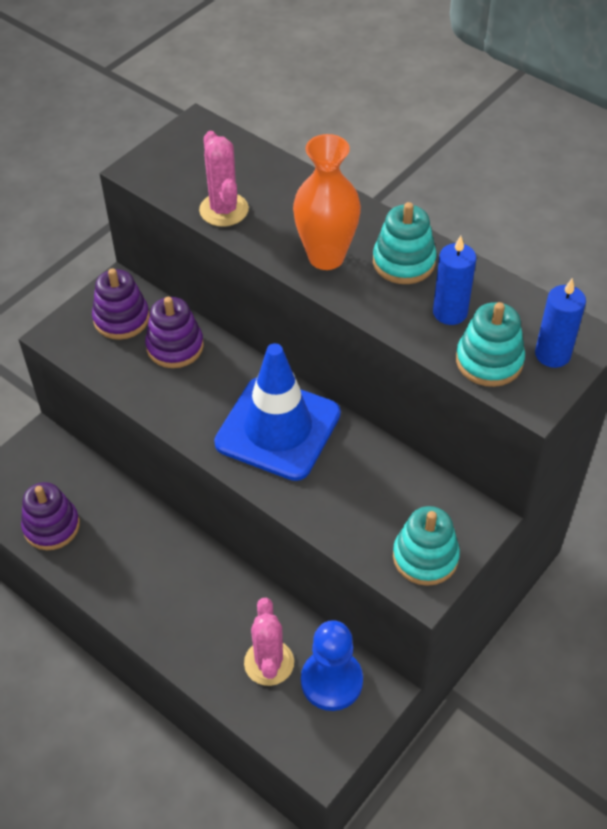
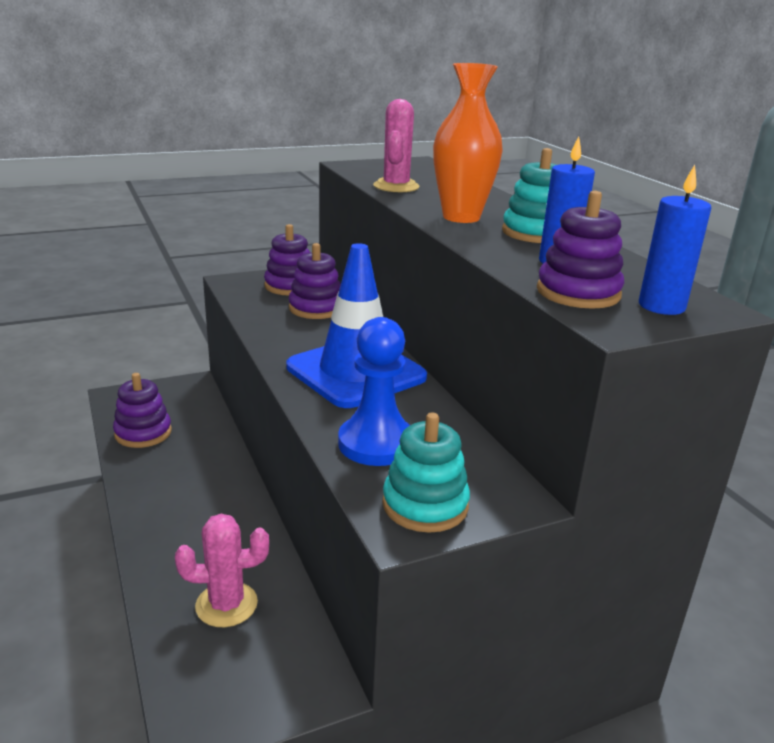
camera: 25 degrees right, 25 degrees down
pink cactus [244,598,294,686] -> pink cactus turned 60 degrees clockwise [175,514,269,627]
blue pawn [301,620,363,711] -> blue pawn moved to [338,317,410,466]
turquoise stacking toy [456,302,525,387] -> purple stacking toy [537,191,624,309]

